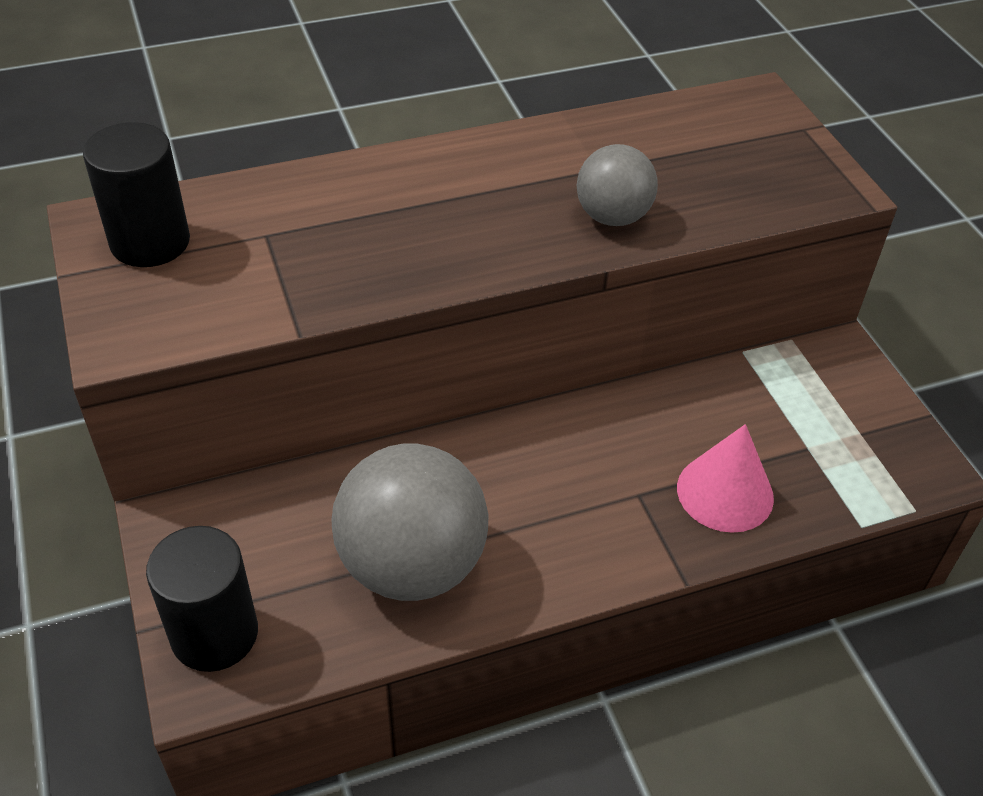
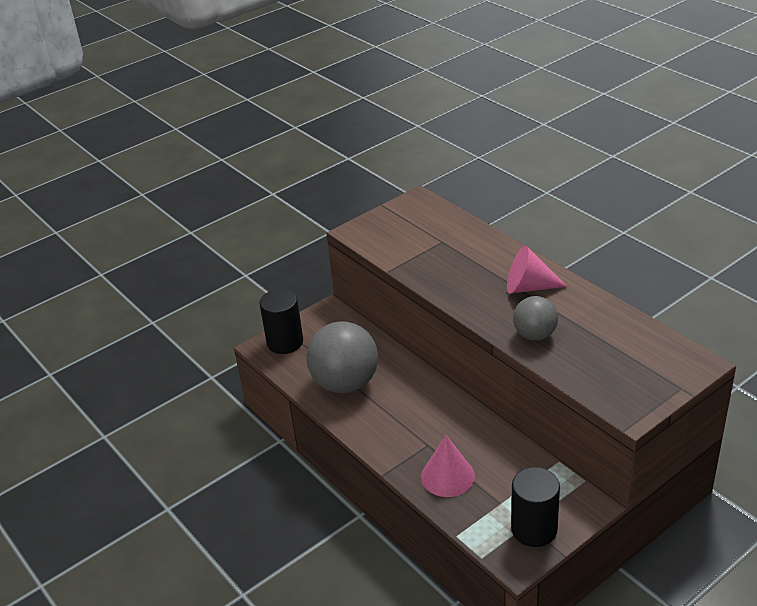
camera: 75 degrees right, 10 degrees down
black cylinder [83,122,190,267] -> black cylinder moved to [511,467,560,547]
none -> pink cone [507,246,567,293]

